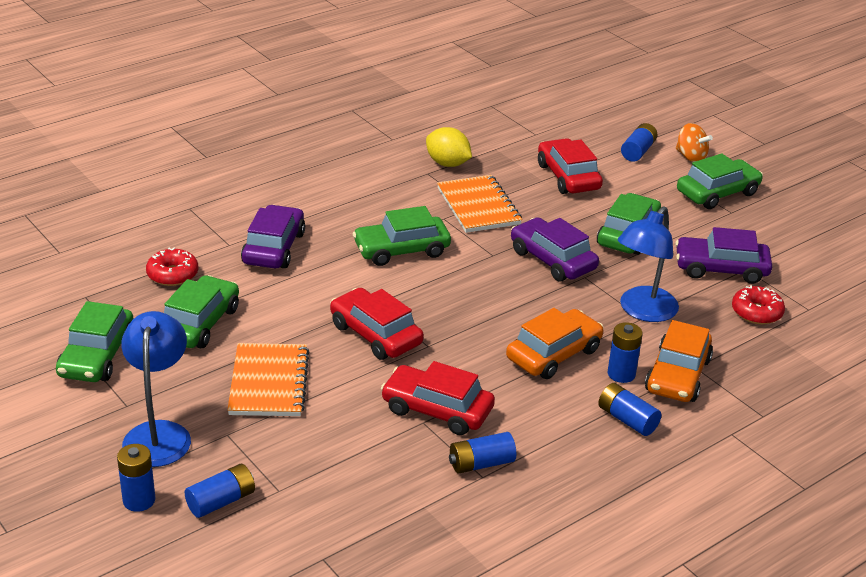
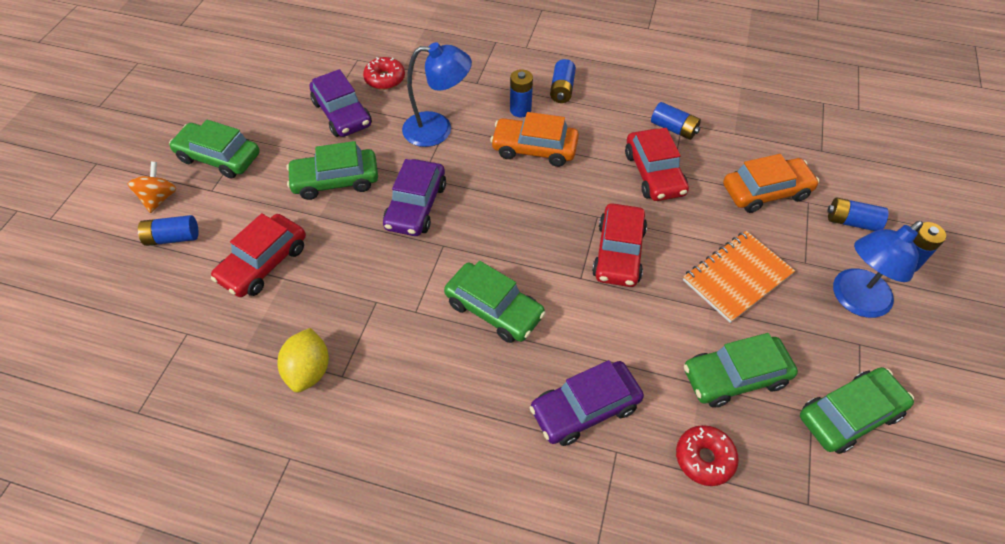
camera: 125 degrees left, 20 degrees up
orange notebook [437,175,522,233] -> none
orange car [645,320,713,402] -> orange car moved to [723,154,819,213]

